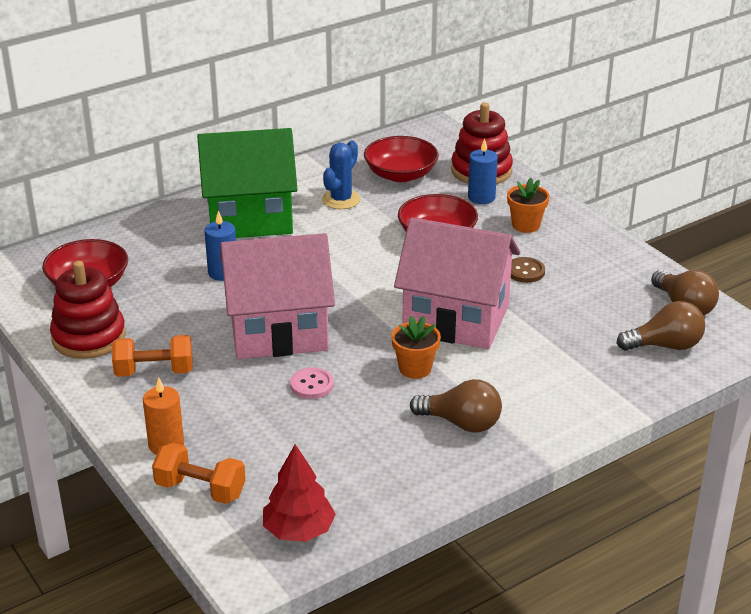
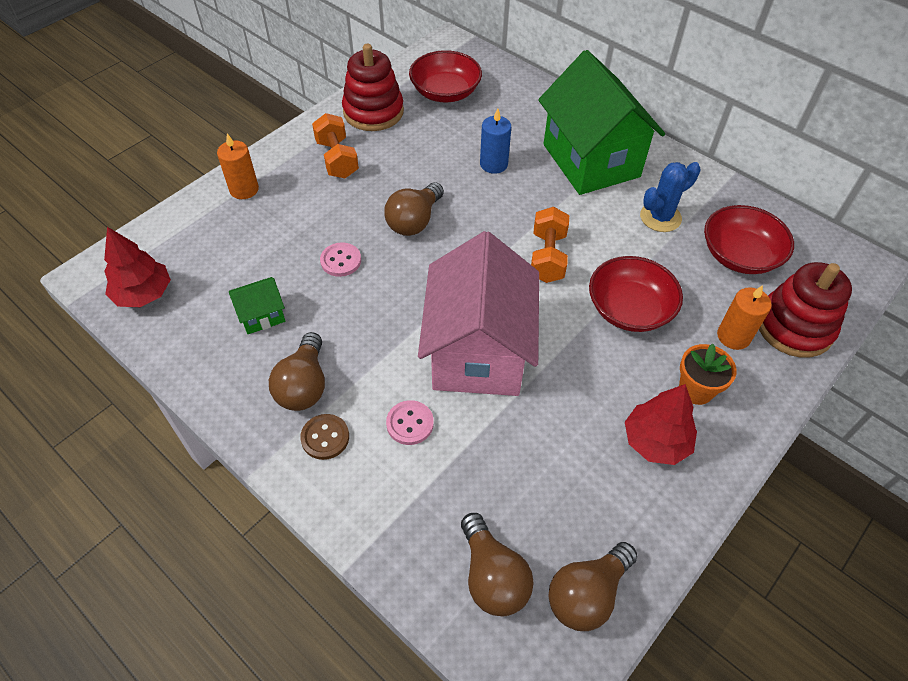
camera: 75 degrees right, 20 degrees up
orange dumbbell [152,443,246,504] -> orange dumbbell moved to [531,207,569,283]
pink house [220,233,335,359] -> brown light bulb [384,182,444,236]
blue cactus [322,140,361,209] -> blue cactus turned 45 degrees counterclockwise [640,162,701,232]
orange flower pot [391,316,441,379] -> none
blue candle [468,138,498,204] -> orange candle [717,285,772,350]
brown button [511,257,545,283] -> brown button moved to [300,414,349,460]
none -> green house [229,277,285,334]
none -> pink button [386,400,434,445]
none -> red tree [625,384,697,465]

